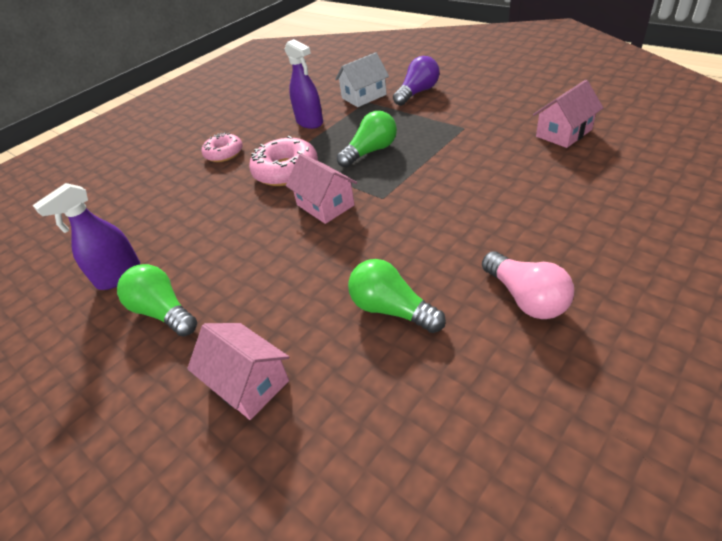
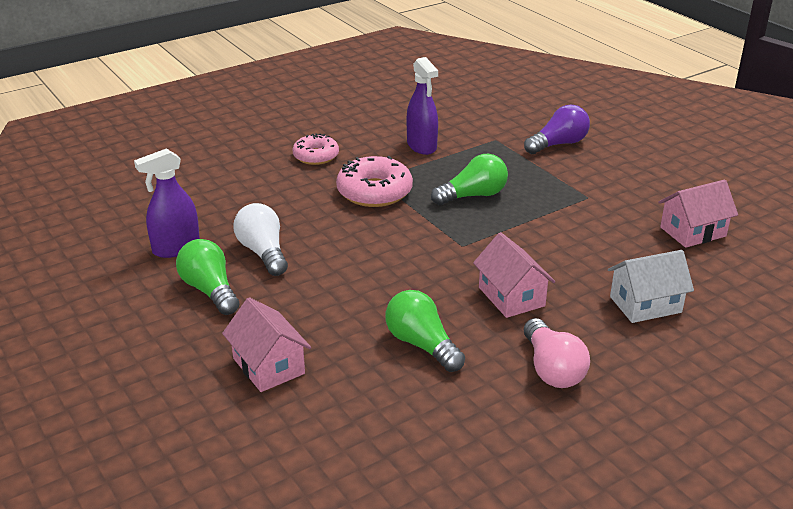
camera: 10 degrees right, 10 degrees down
pink house [286,154,357,224] -> pink house moved to [473,232,556,318]
white house [335,52,389,107] -> white house moved to [608,250,694,323]
none -> white light bulb [234,203,288,276]

